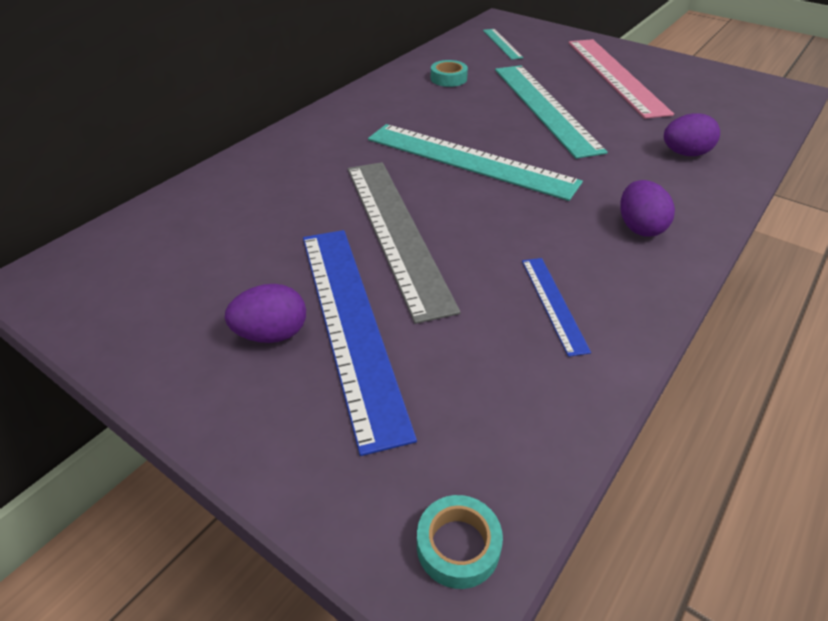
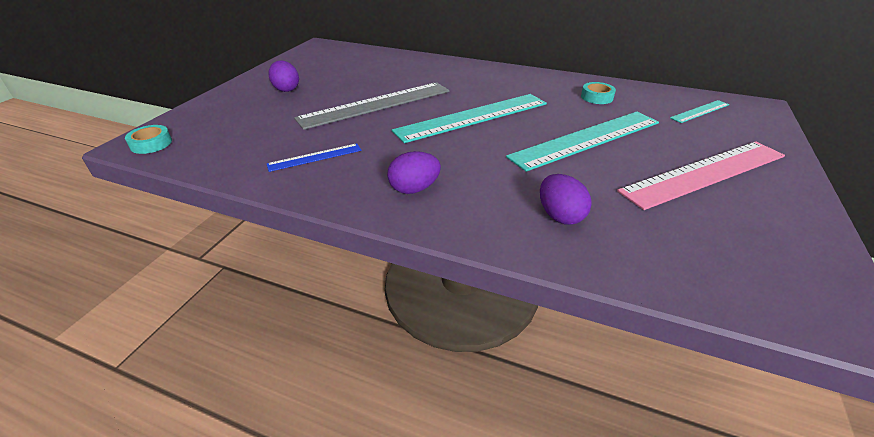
camera: 75 degrees right, 5 degrees down
blue ruler [303,230,417,456] -> none
turquoise ruler [368,124,583,201] -> turquoise ruler turned 45 degrees clockwise [392,94,547,143]

